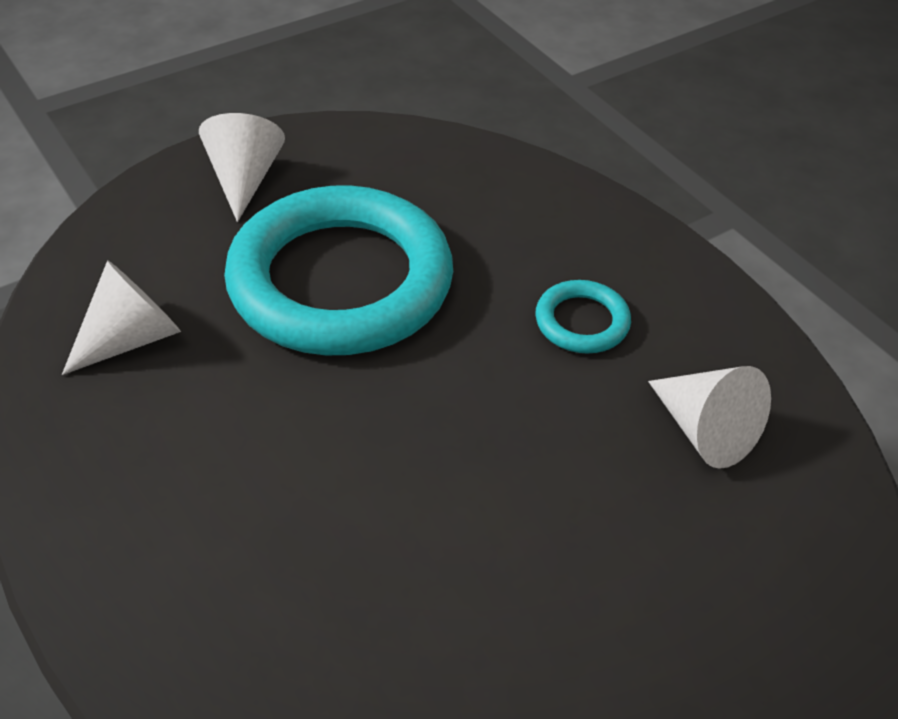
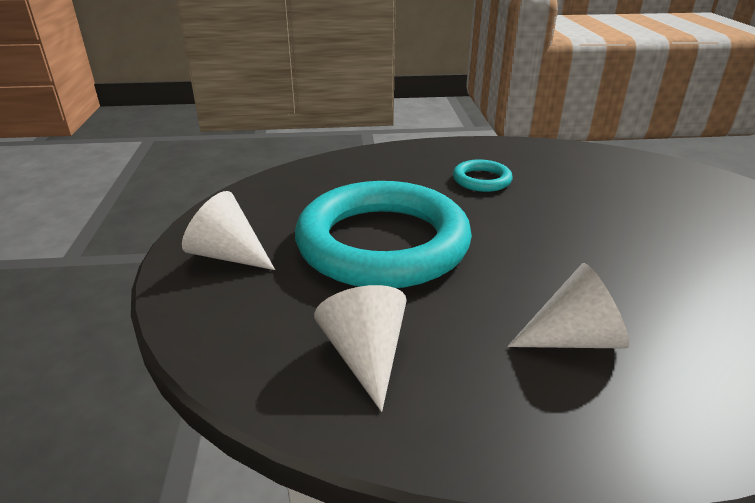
camera: 60 degrees left, 15 degrees down
white cone [648,366,771,469] -> white cone moved to [508,263,629,349]

